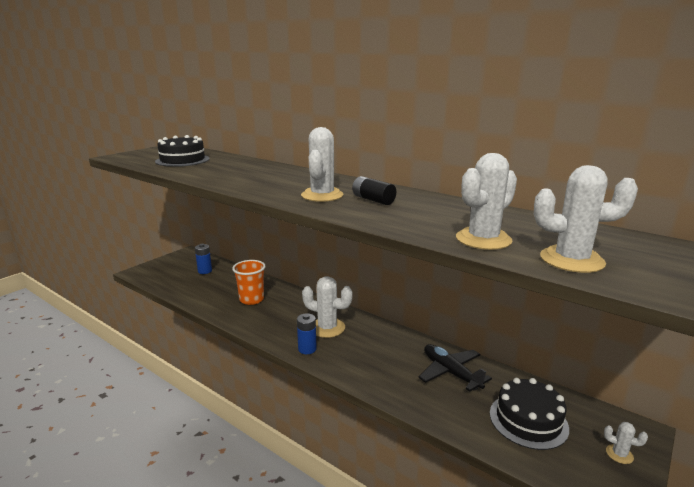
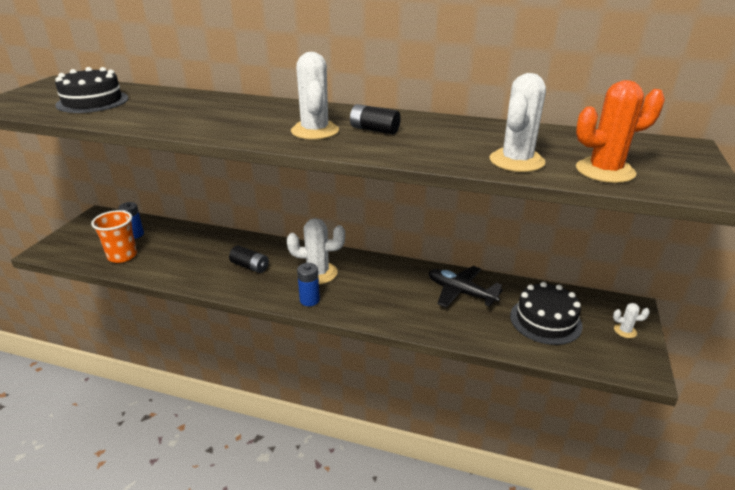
camera: 20 degrees left, 10 degrees up
orange cup [232,260,266,305] -> orange cup moved to [91,210,137,263]
white cactus [534,165,638,273] -> orange cactus [576,80,665,183]
none -> black battery [229,246,269,273]

